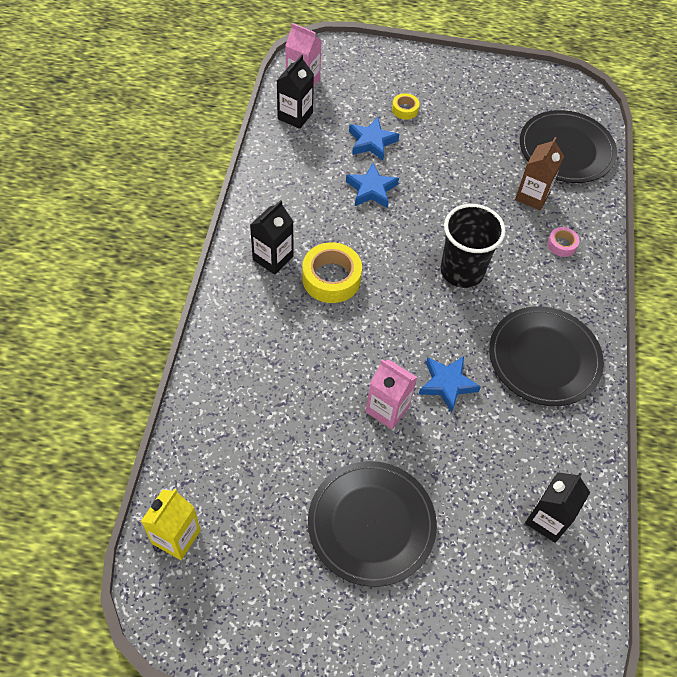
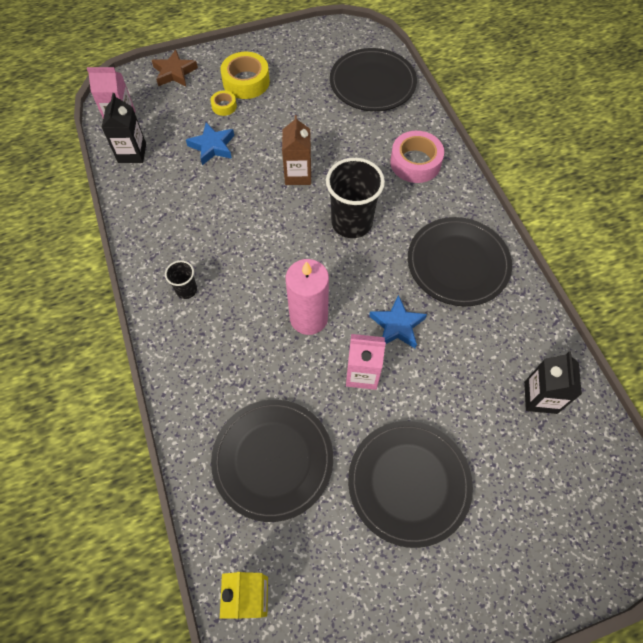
camera: 25 degrees left, 5 degrees up
black carton [250,200,294,275] -> black cup [165,261,197,299]
yellow tape [302,242,362,303] -> yellow tape moved to [220,52,270,99]
blue star [346,163,399,208] -> none
brown carton [515,137,564,210] -> brown carton moved to [282,115,311,185]
pink tape [547,227,579,257] -> pink tape [390,131,444,183], size x1.93
none -> brown star [152,50,198,86]
none -> black plate [211,400,333,522]
none -> pink candle [286,259,329,335]

